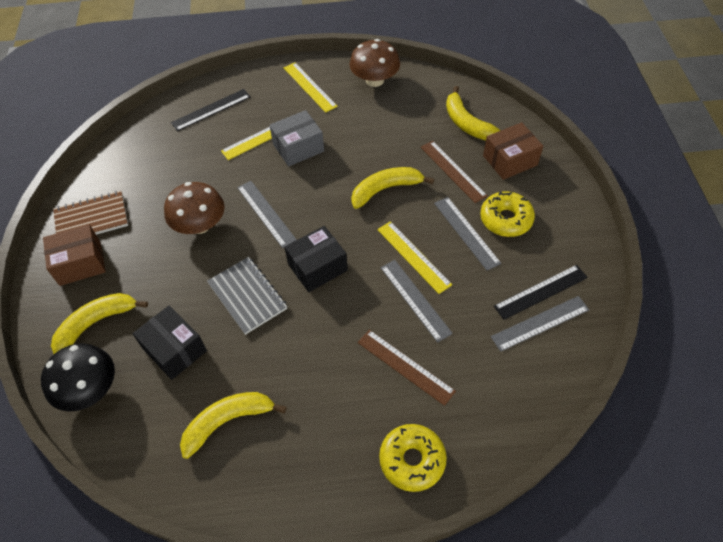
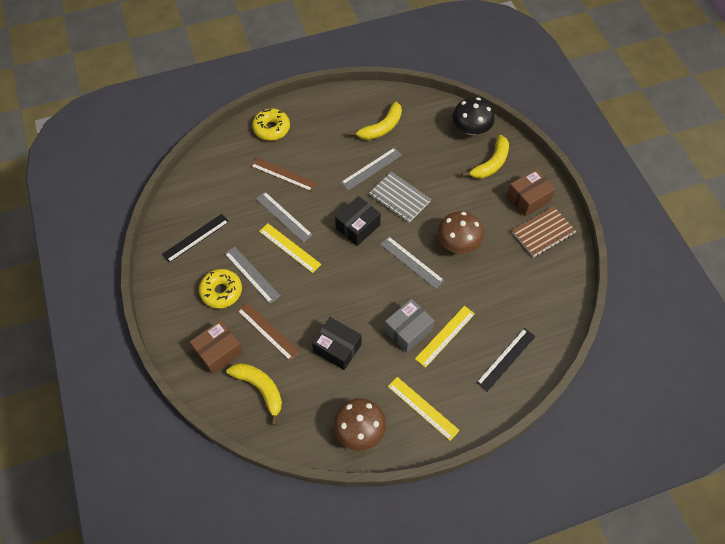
camera: 165 degrees right, 5 degrees up
black box [132,305,207,380] -> black box moved to [312,317,362,370]
yellow banana [351,167,434,209] -> none
grey ruler [491,296,589,352] -> grey ruler moved to [341,148,402,190]

